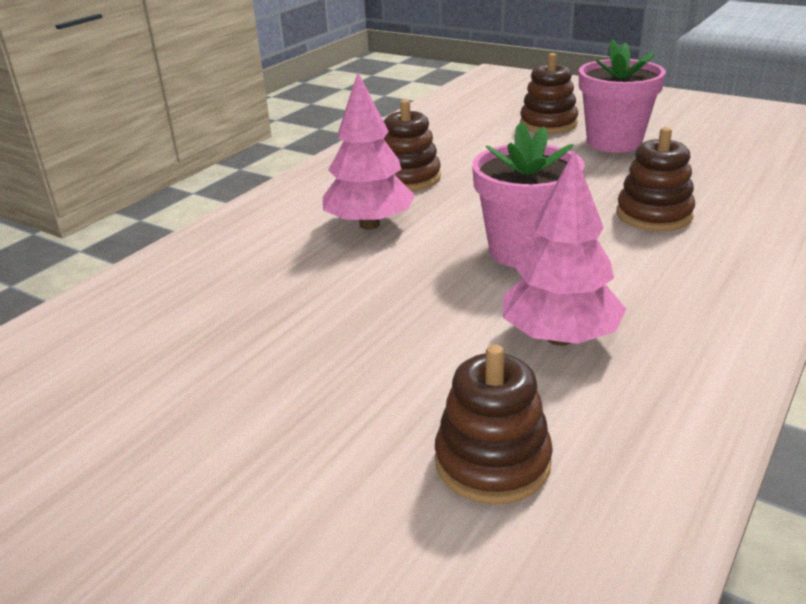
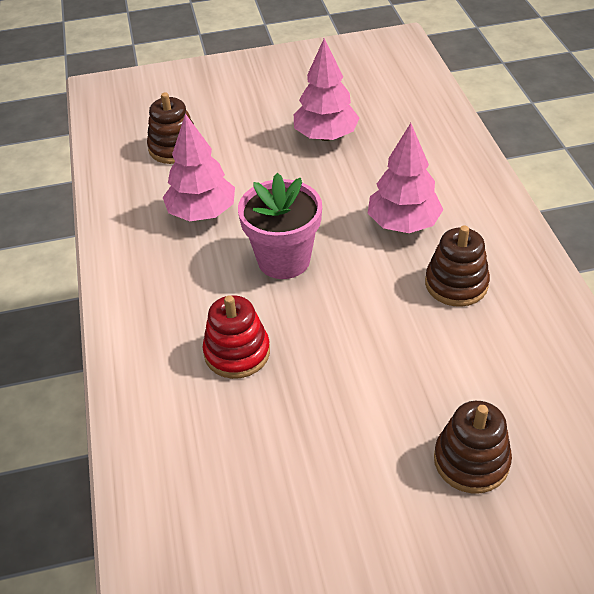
camera: 135 degrees right, 15 degrees up
pink flower pot [579,39,666,153] -> none
brown stacking toy [617,127,695,231] -> red stacking toy [202,295,270,379]
none -> pink tree [294,38,360,141]

